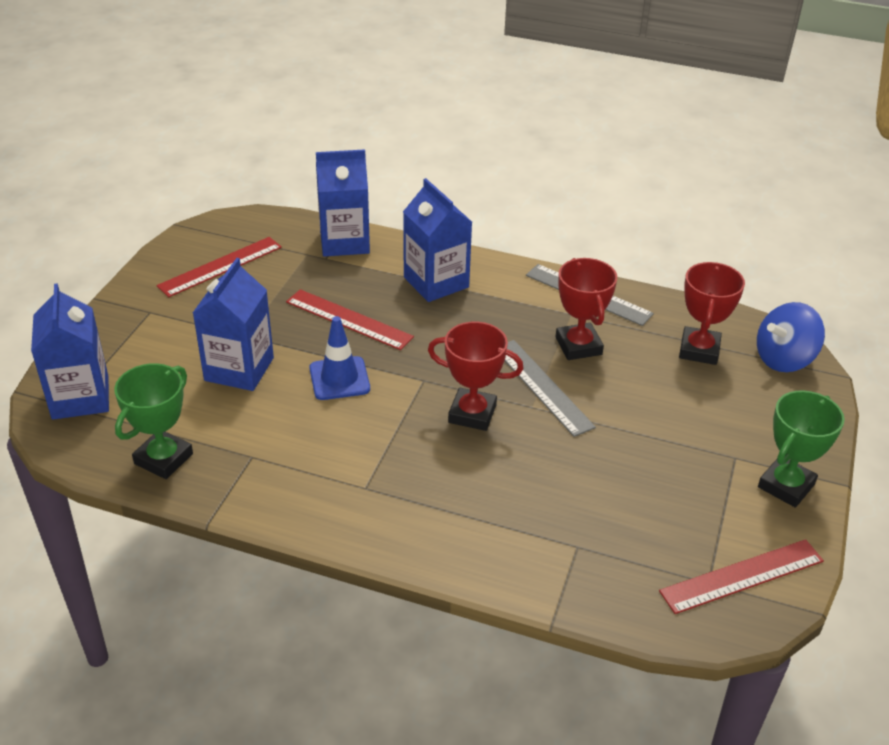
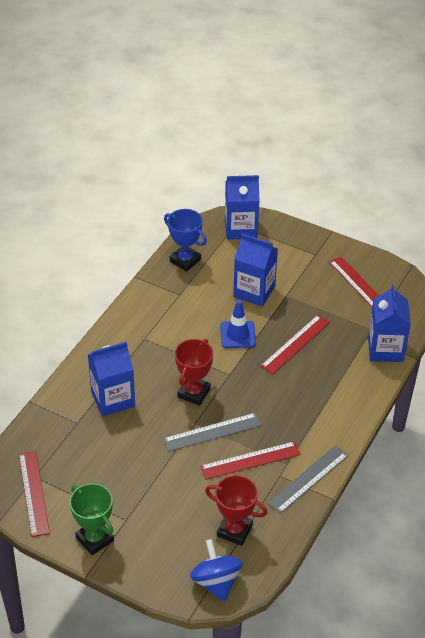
camera: 100 degrees right, 5 degrees up
green trophy [114,363,193,479] -> blue trophy [164,209,207,271]
blue carton [403,178,472,302] -> blue carton moved to [88,342,135,416]
red trophy [556,258,617,360] -> red ruler [200,441,301,480]

